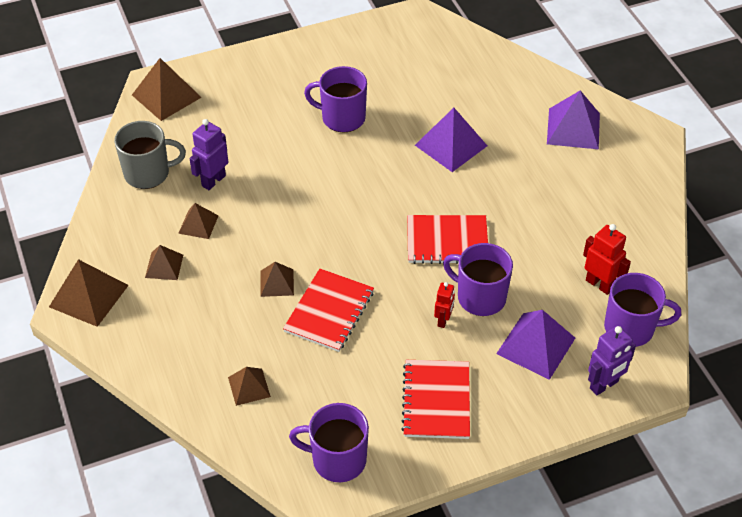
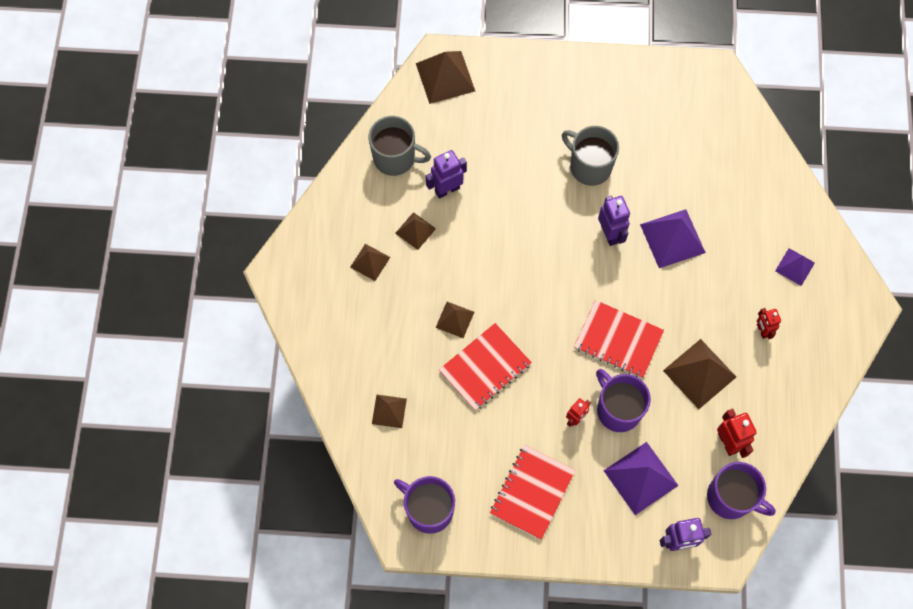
camera: 25 degrees right, 20 degrees up
brown pyramid [49,259,129,327] -> brown pyramid moved to [663,339,736,409]
purple mug [304,66,367,133] -> grey mug [562,126,619,186]
purple pyramid [547,90,600,149] -> purple pyramid [775,248,815,286], size x0.58
none -> purple robot [598,196,630,246]
none -> red robot [757,308,781,339]

